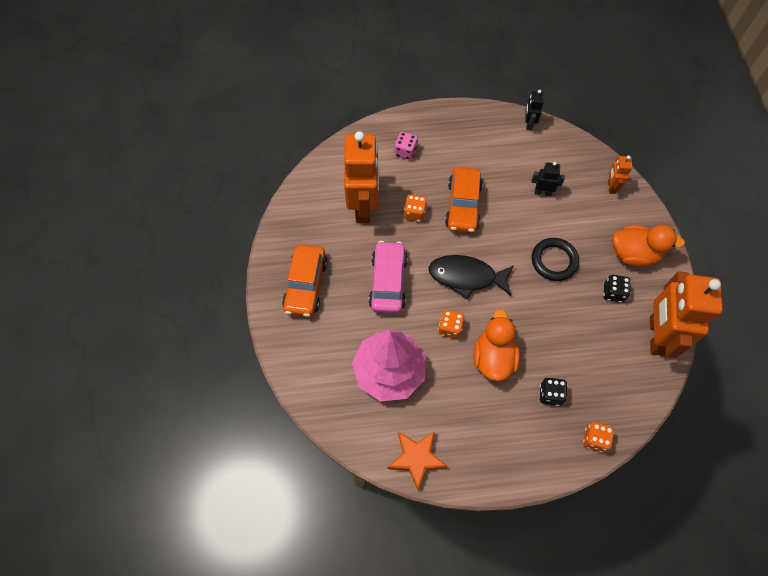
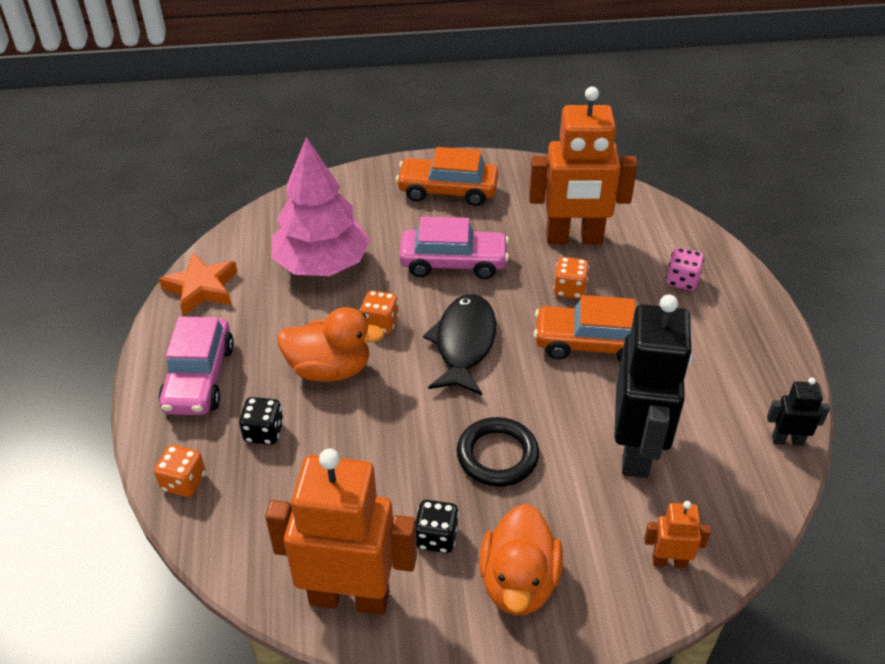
camera: 90 degrees right, 20 degrees down
black robot [531,162,565,196] -> black robot [614,295,693,478], size x2.24
none -> pink car [158,316,234,415]

